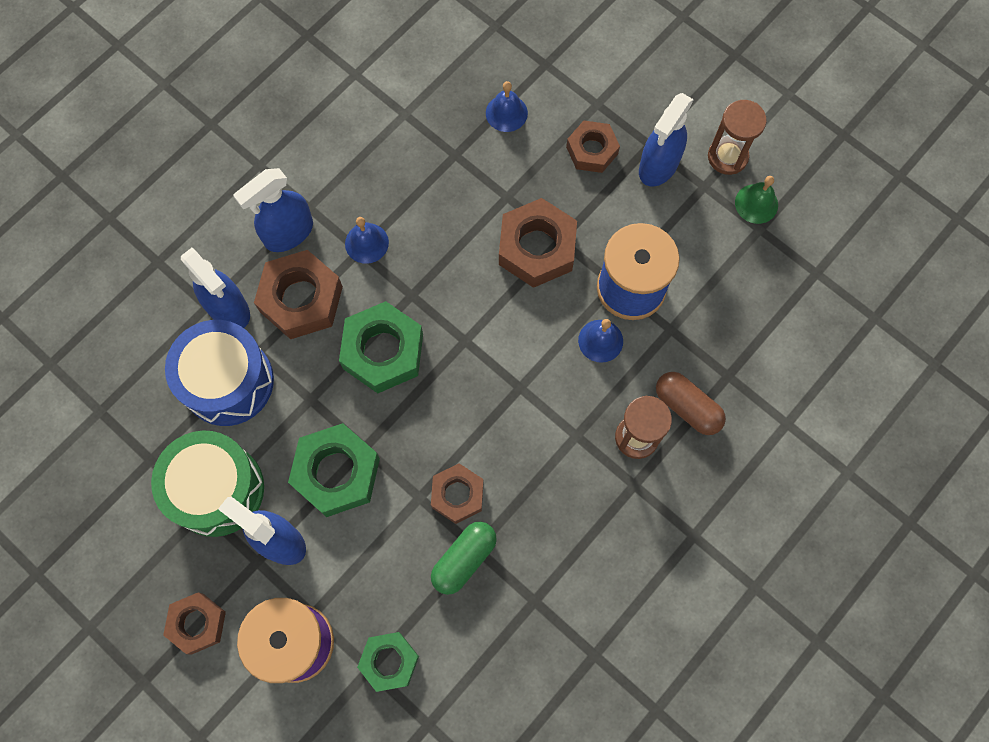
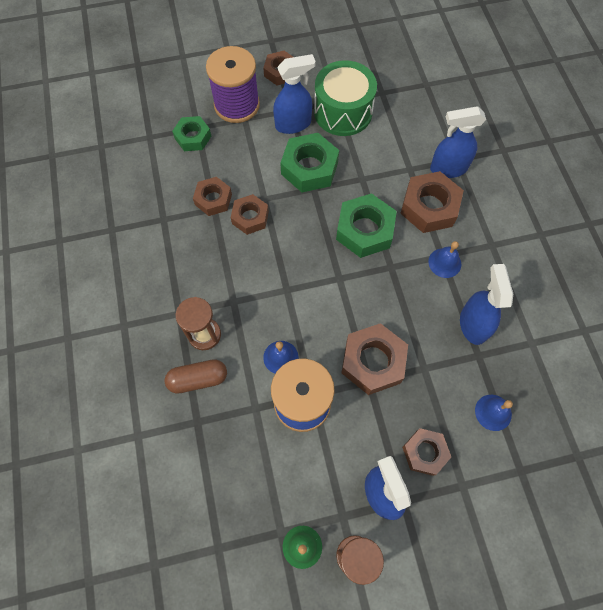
camera: 125 degrees right, 5 degrees down
blue drum [165,320,274,426] -> none
blue spray bottle [233,168,313,252] -> blue spray bottle moved to [460,264,513,345]
green capsule [431,522,497,595] -> brown nut [193,177,232,216]

